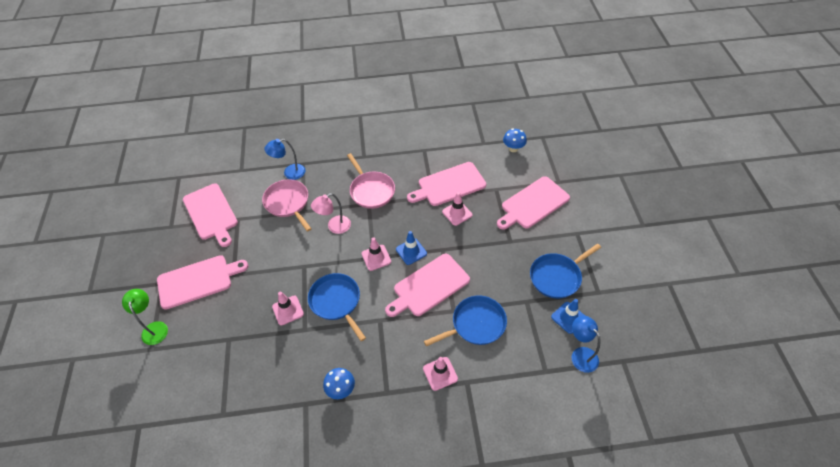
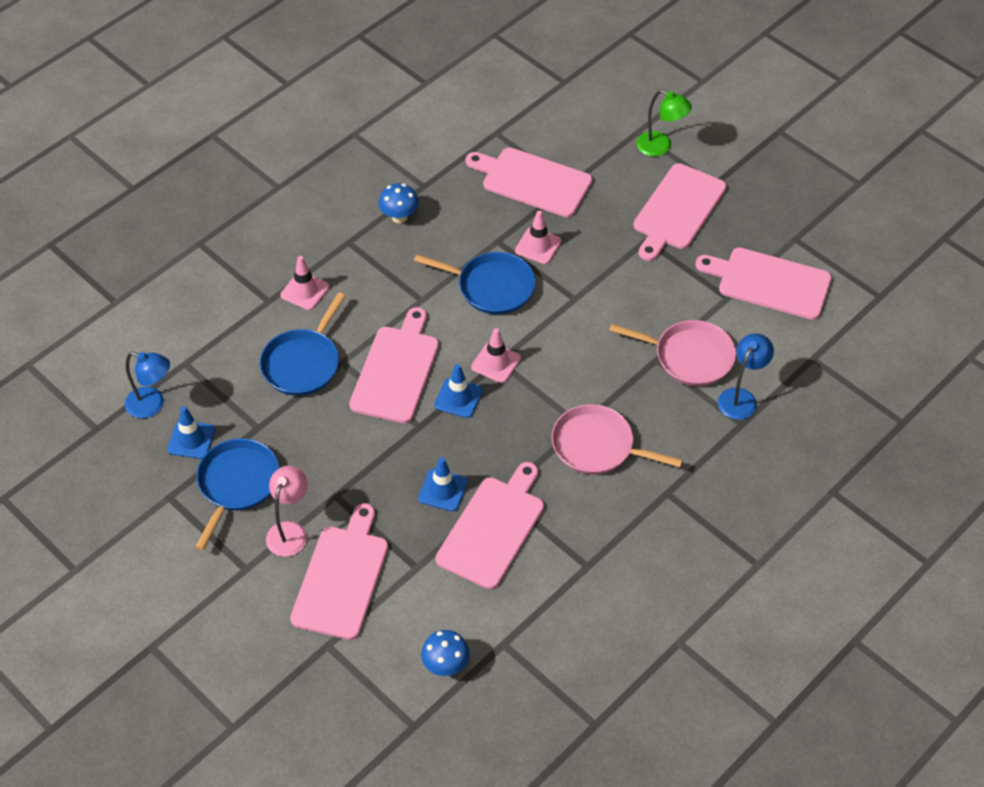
camera: 140 degrees right, 0 degrees up
pink lamp [311,193,351,234] -> pink lamp moved to [266,466,308,557]
pink traffic cone [442,192,472,226] -> blue traffic cone [418,457,468,512]
none -> pink cutting board [466,147,592,217]

